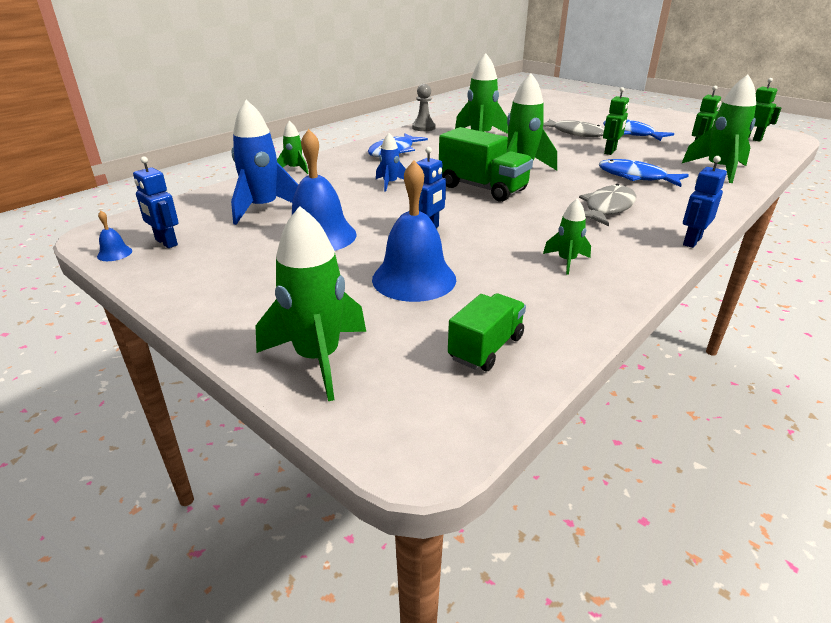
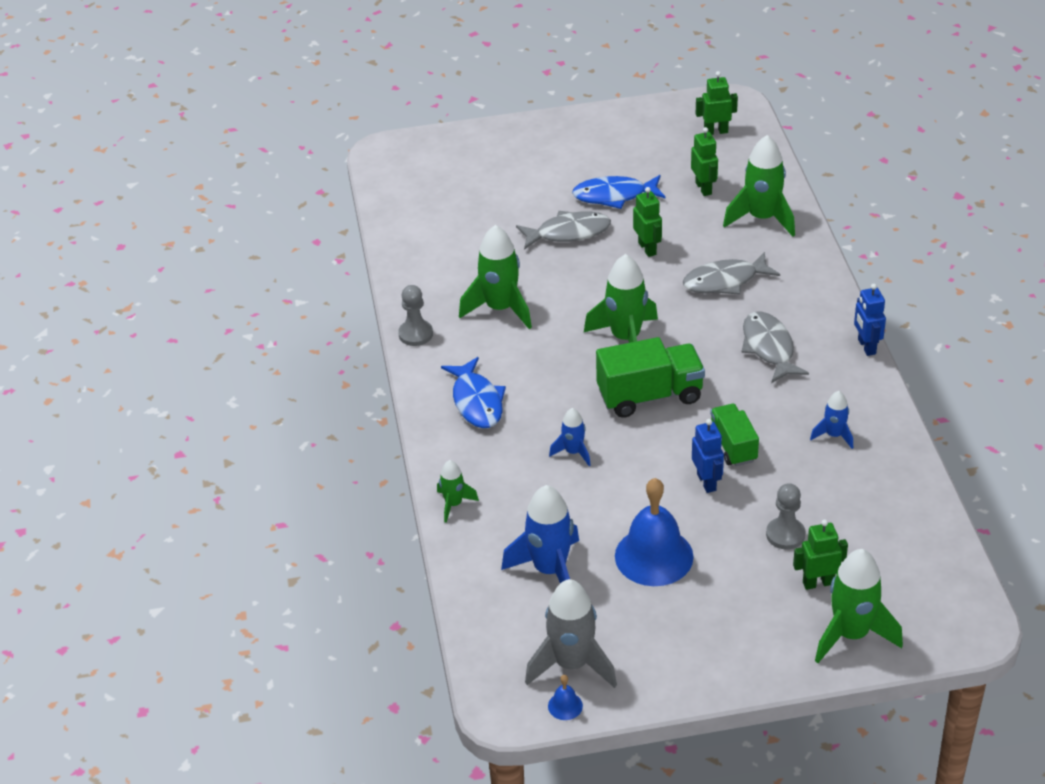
camera: 50 degrees left, 10 degrees up
blue robot [133,156,179,248] -> grey rocket [525,579,617,688]
blue bell [372,160,456,302] -> grey pawn [766,483,806,550]
green truck [448,293,526,371] -> green truck moved to [710,404,759,466]
green rocket [543,198,591,275] -> blue rocket [810,391,853,449]
blue fish [599,159,689,187] -> grey fish [683,252,780,295]
none -> green robot [793,519,848,590]

